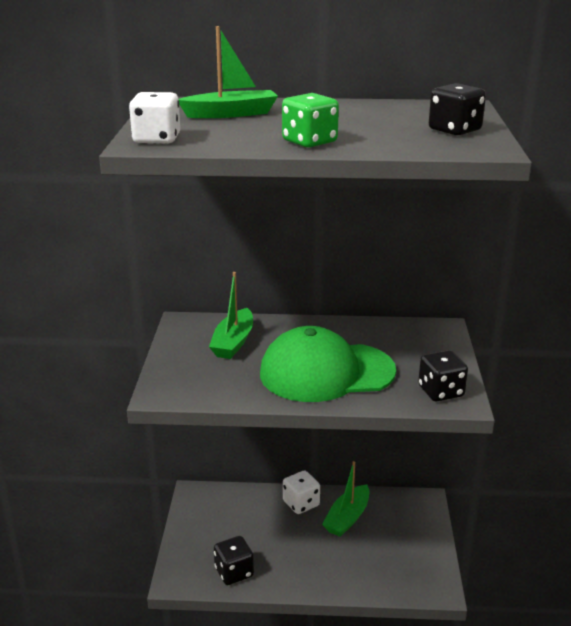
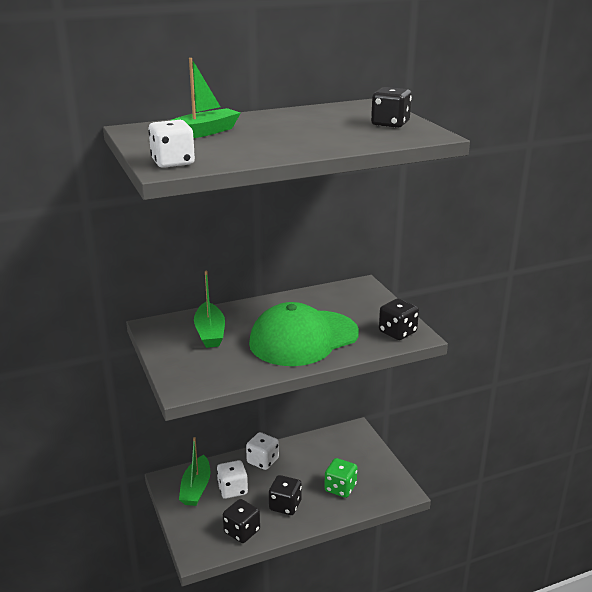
camera: 25 degrees left, 0 degrees up
green dice [282,93,339,148] -> green dice moved to [324,458,357,498]
green boat [322,461,369,537] -> green boat moved to [179,437,210,506]
none -> white dice [217,460,248,499]
none -> black dice [269,475,302,515]

